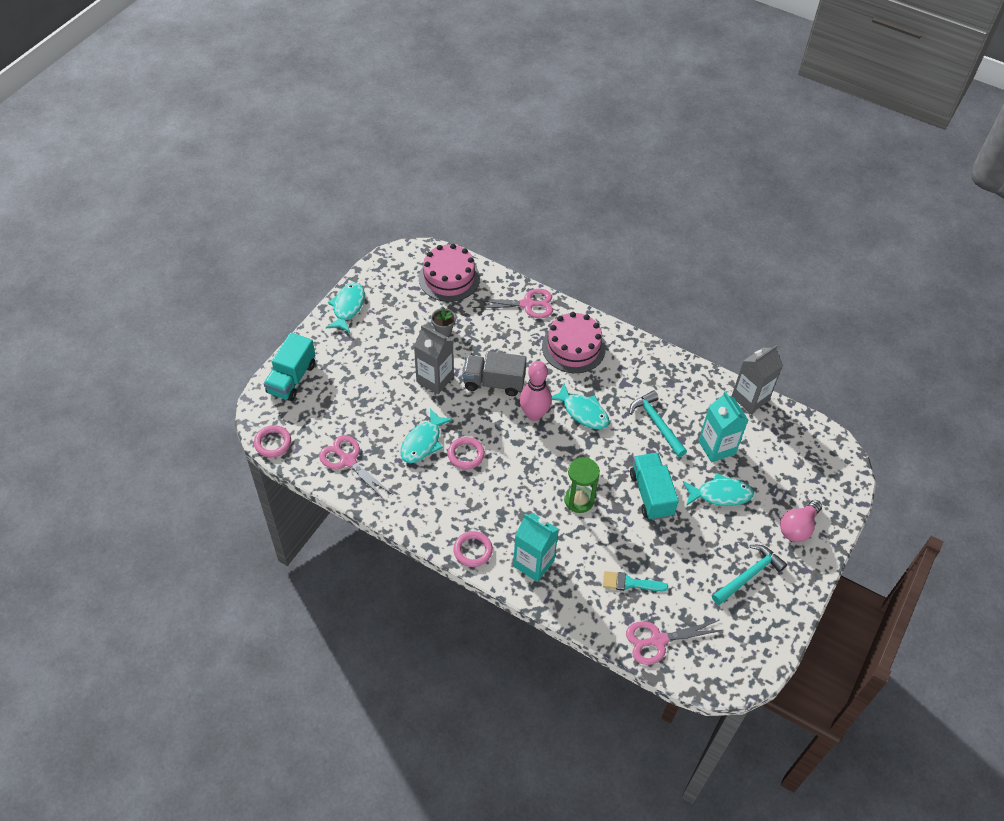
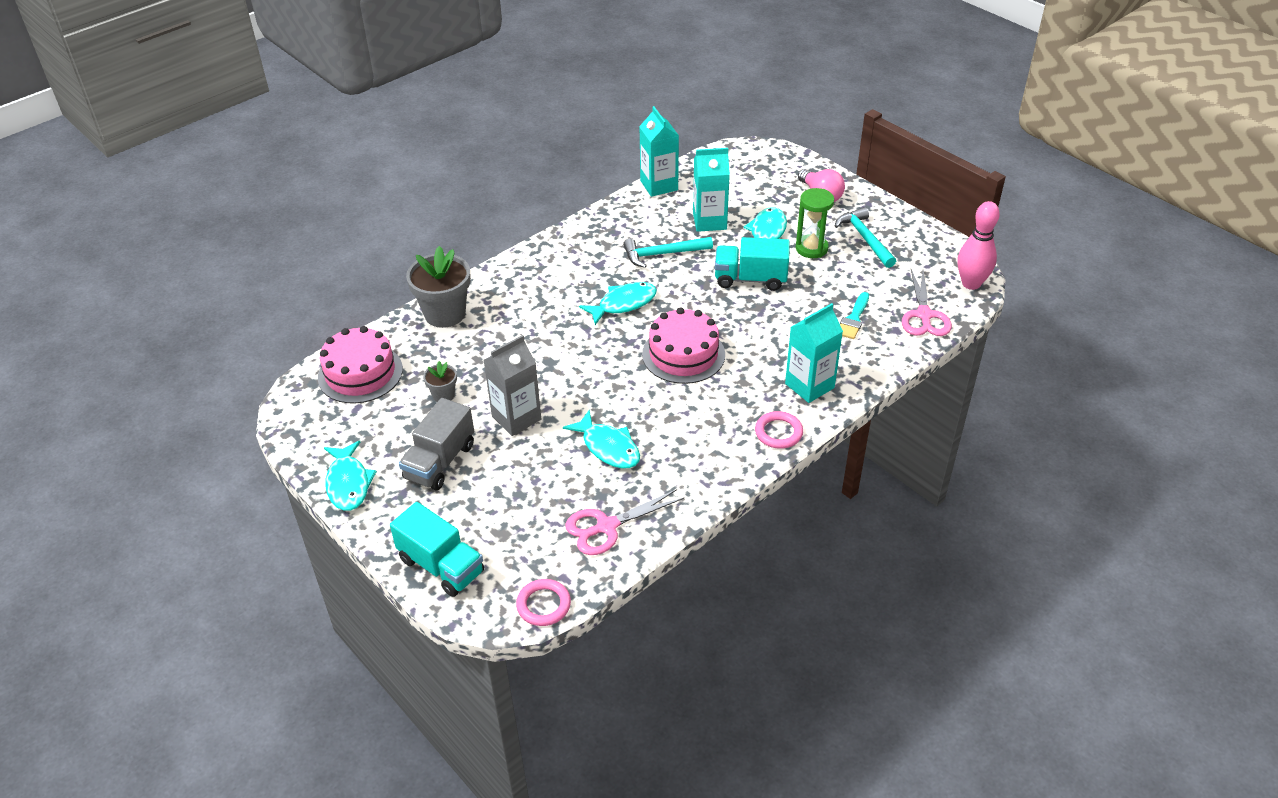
camera: 70 degrees left, 10 degrees down
turquoise fish [326,283,365,333] -> turquoise fish turned 135 degrees counterclockwise [324,440,377,511]
pink ring [448,437,485,469] -> none
grey truck [462,351,527,396] -> grey truck moved to [399,398,474,490]
pink scissors [472,289,553,318] -> grey flower pot [406,246,471,328]
pink bowling pin [520,361,552,421] -> pink bowling pin moved to [957,201,1000,290]
pink cake [542,312,606,373] -> pink cake moved to [642,307,725,384]
green hourglass [564,457,600,513] -> green hourglass moved to [796,188,834,258]
grey carton [731,345,783,414] -> turquoise carton [639,106,679,197]

